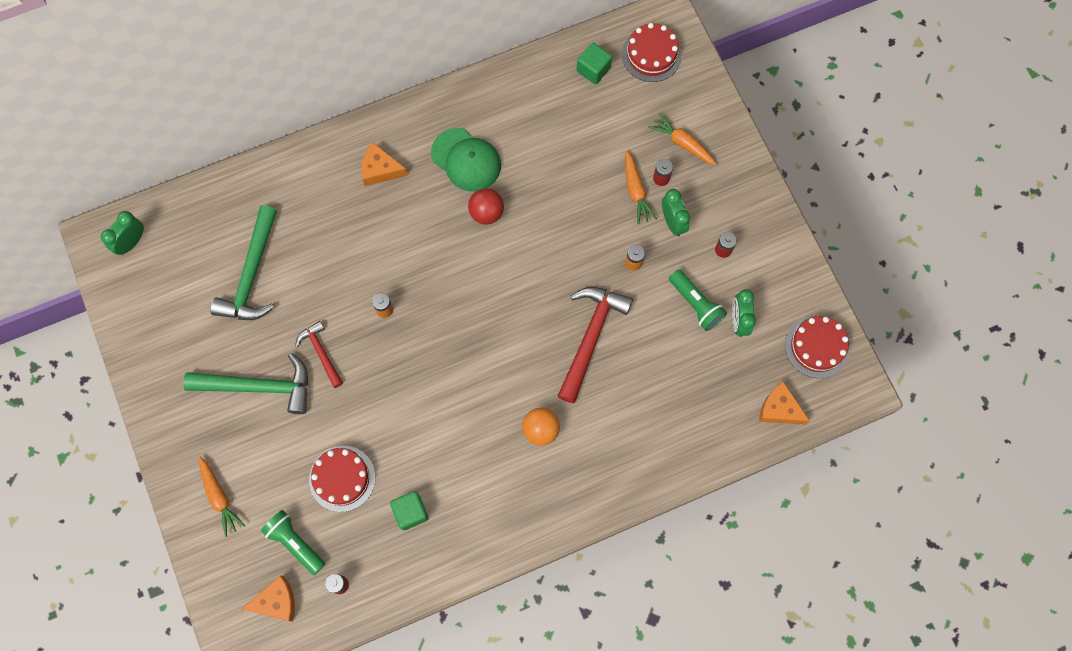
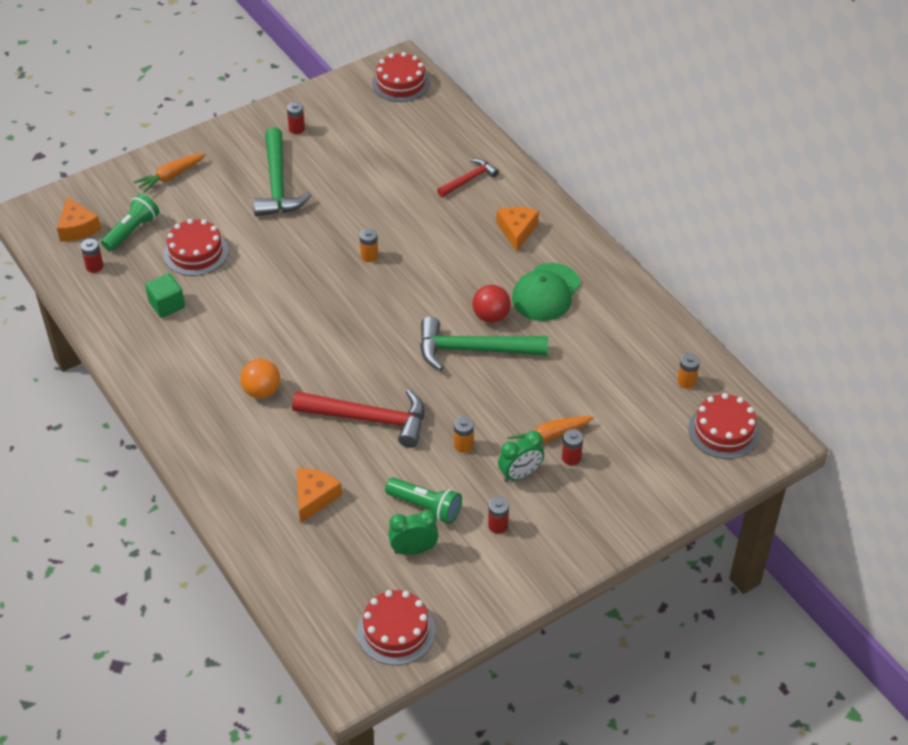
camera: 80 degrees right, 25 degrees down
green clock [101,211,144,255] -> red cake [372,52,430,102]
green hammer [210,205,277,320] -> green hammer moved to [420,317,548,371]
red hammer [295,321,343,388] -> red hammer moved to [437,159,499,197]
green cube [577,43,612,84] -> orange battery [677,353,700,389]
orange carrot [648,113,717,165] -> none
green flashlight [669,270,727,331] -> green flashlight turned 105 degrees counterclockwise [385,477,462,524]
orange cheese [759,382,810,425] -> orange cheese moved to [297,468,342,523]
none -> red battery [287,102,305,134]

